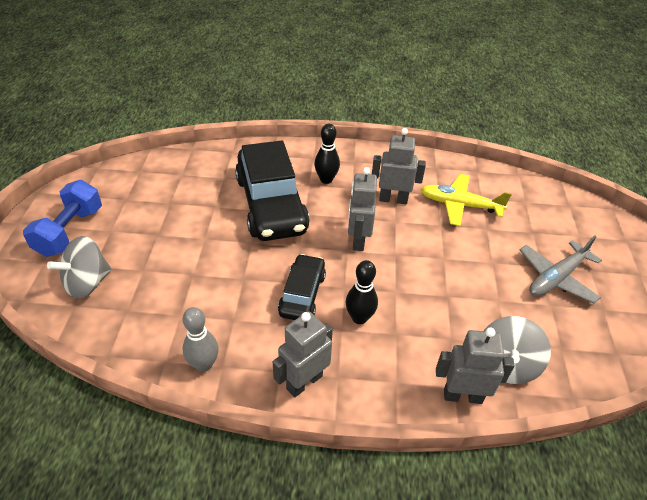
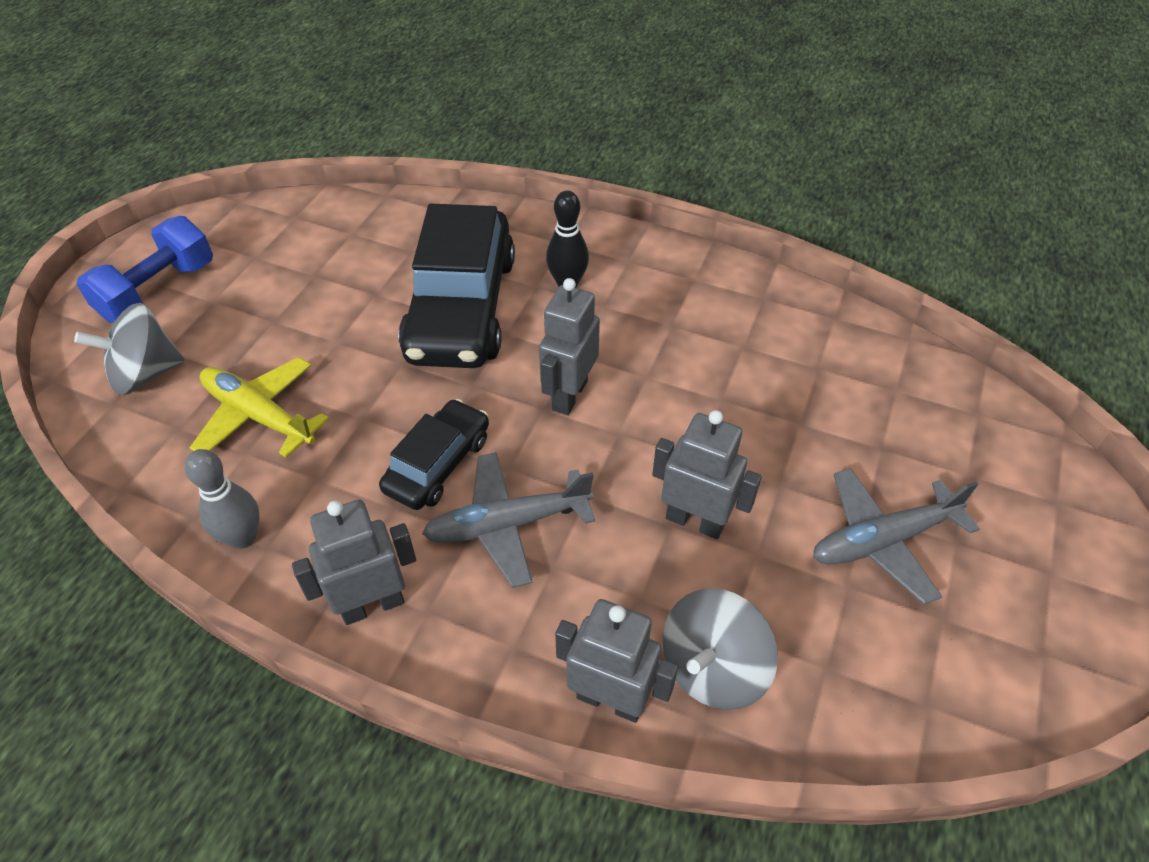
camera: 20 degrees right, 5 degrees up
black bowling pin [346,260,378,324] -> grey plane [422,452,595,588]
grey robot [372,128,426,204] -> grey robot moved to [652,410,762,539]
yellow plane [421,174,512,226] -> yellow plane moved to [189,357,329,458]

